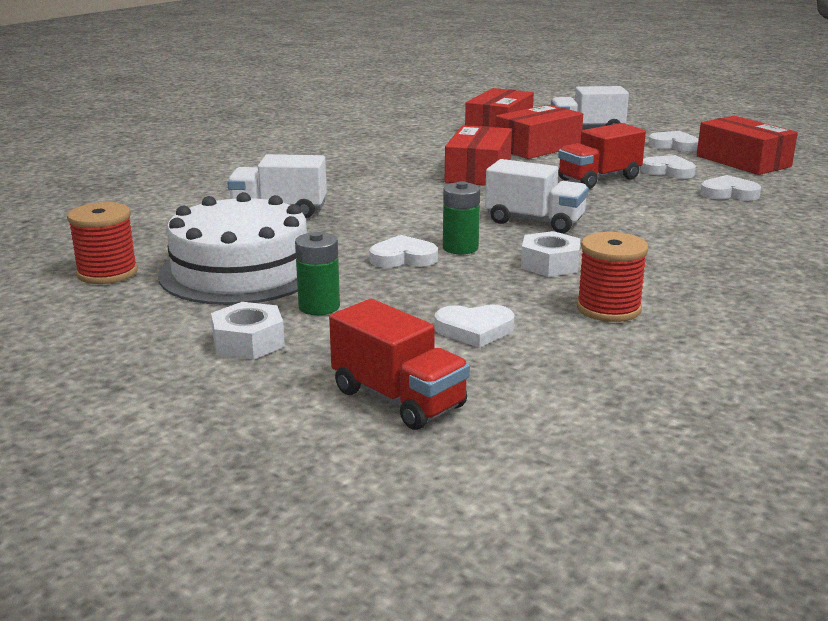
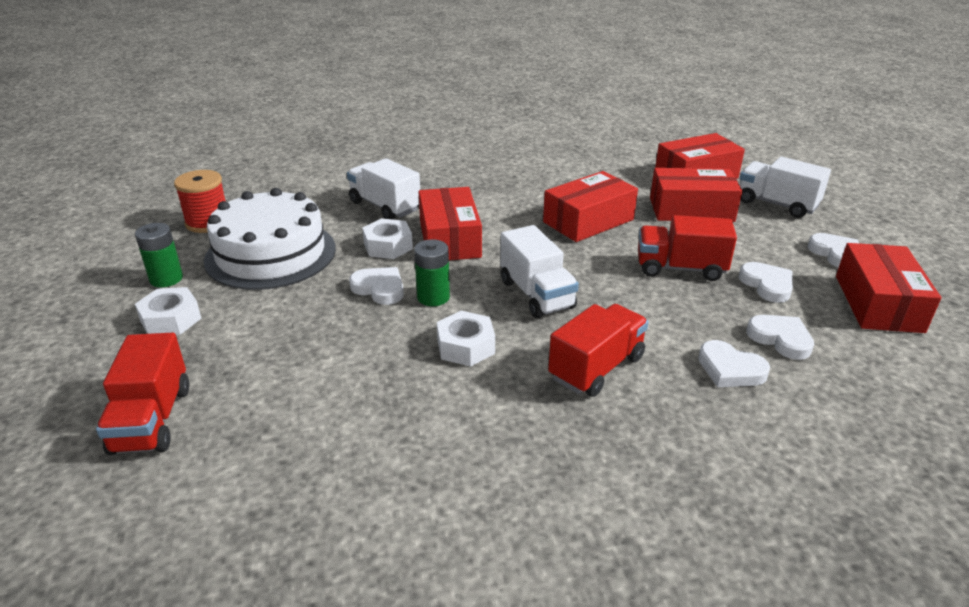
camera: 40 degrees right, 10 degrees up
green battery [295,232,340,315] -> green battery moved to [135,223,183,287]
white heart [434,304,514,348] -> white heart moved to [698,340,770,387]
red spool [576,232,649,322] -> none
none -> white nut [362,218,413,259]
none -> red box [418,187,482,260]
none -> red truck [548,304,649,397]

